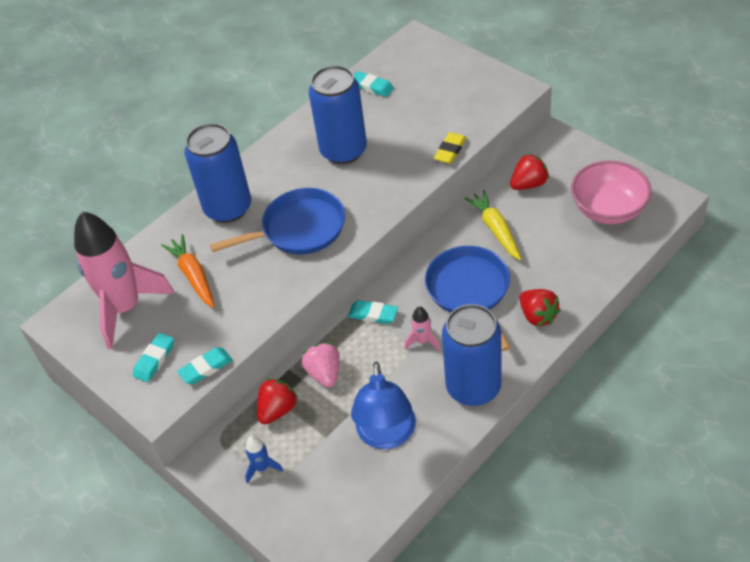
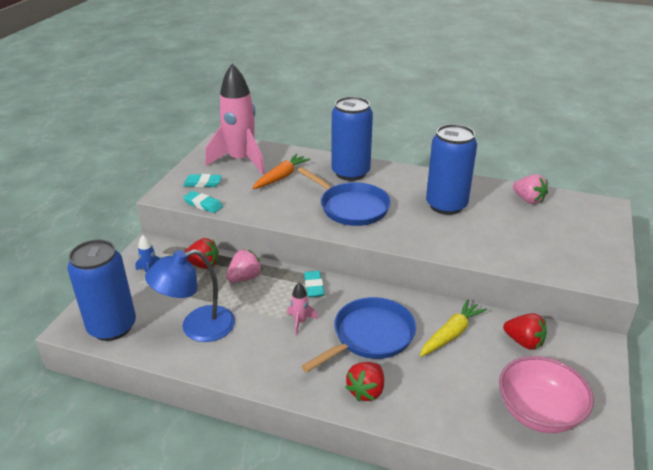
camera: 60 degrees right, 15 degrees down
turquoise eraser [354,71,394,97] -> pink strawberry [513,174,548,204]
yellow eraser [434,132,466,164] -> none
blue can [442,304,501,406] -> blue can moved to [67,240,136,341]

